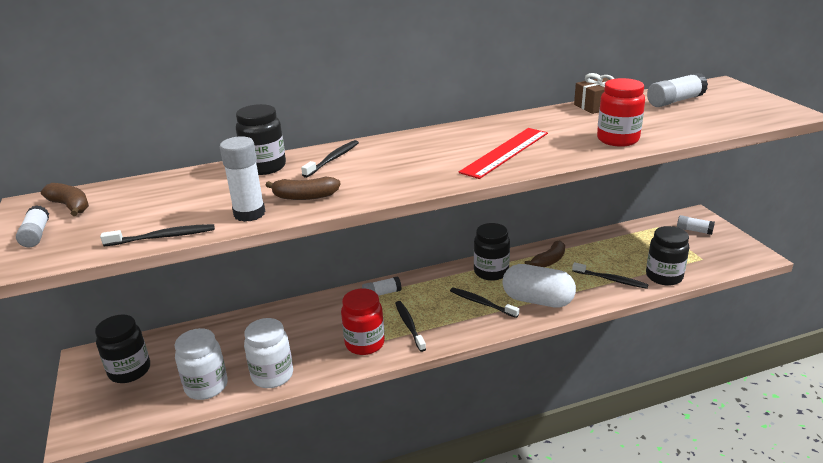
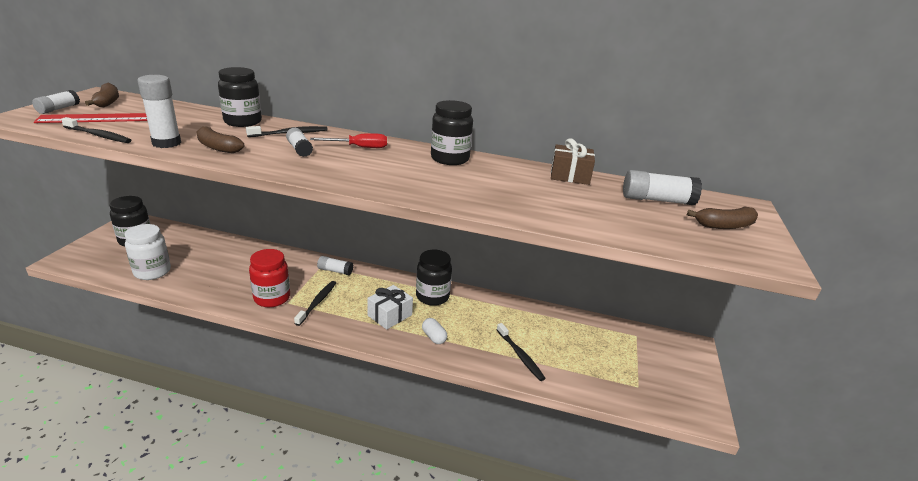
camera: 30 degrees right, 0 degrees up
white jar [244,318,293,388] -> none
black toothbrush [450,288,519,318] -> white gift [367,285,413,330]
red ruler [459,128,548,179] -> red ruler moved to [34,113,147,123]
white capsule [502,264,576,308] -> white capsule [422,318,447,344], size x0.46
brown banana [525,241,565,267] -> brown banana moved to [687,206,758,229]
red jar [597,78,645,147] -> none
black jar [646,226,689,286] -> black jar moved to [431,100,473,165]
white glue stick [677,215,715,235] -> white glue stick moved to [286,128,313,157]
none -> red screwdriver [310,133,387,148]

